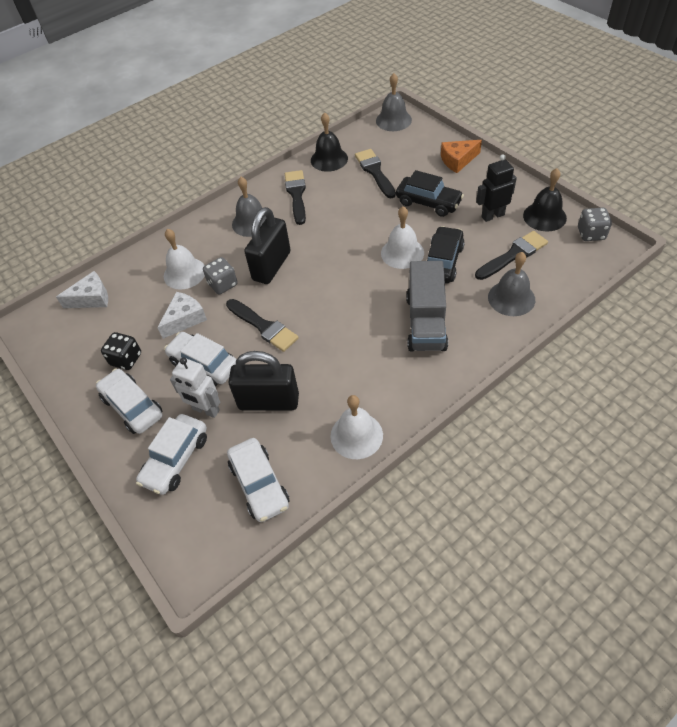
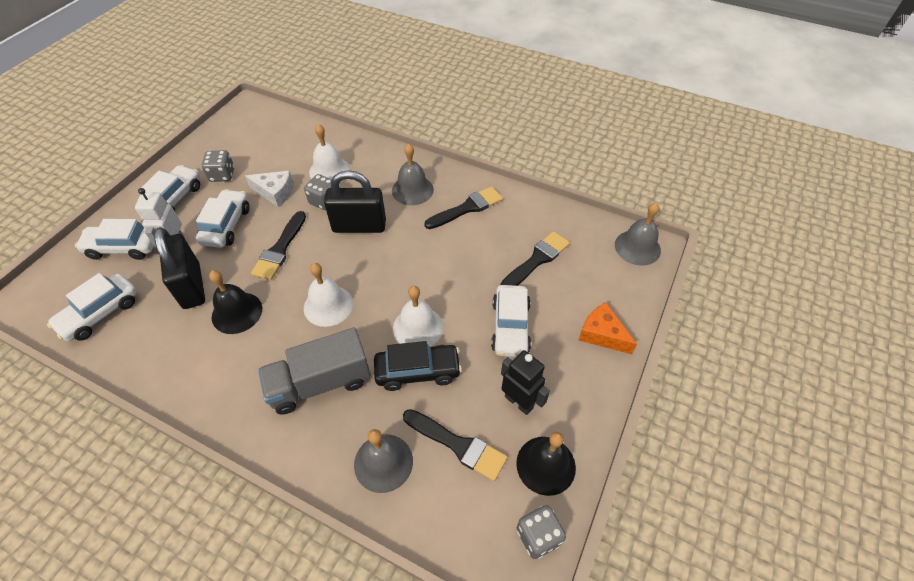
camera: 60 degrees right, 0 degrees up
white cheese [56,271,108,308] -> none
black dice [101,332,141,370] -> grey dice [202,150,234,182]
black bell [311,112,348,172] -> black bell moved to [209,270,262,334]
white bell [330,395,383,459] -> white bell moved to [304,263,353,327]
black car [396,170,464,217] -> white car [491,285,531,357]

